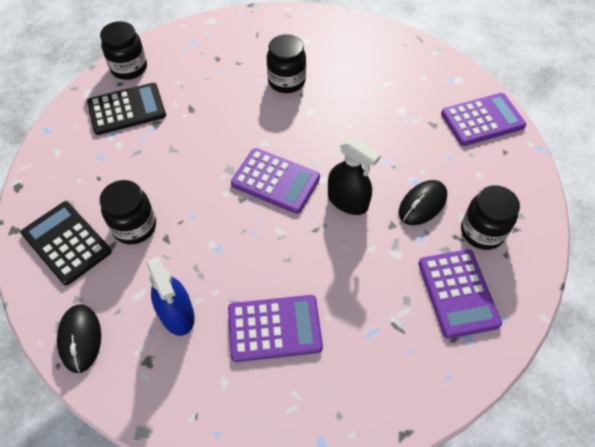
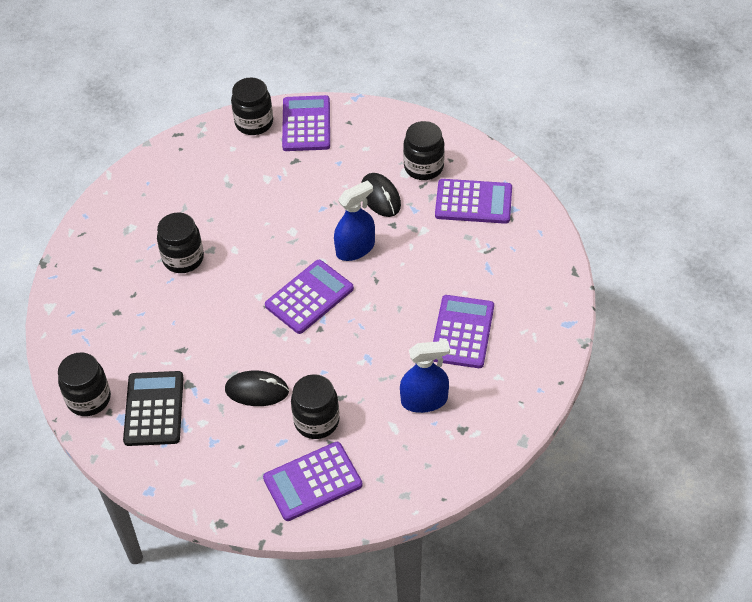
camera: 70 degrees left, 5 degrees down
black calculator [21,201,112,285] -> purple calculator [263,442,363,521]
black mouse [57,304,101,373] -> black mouse moved to [225,371,289,406]
black spray bottle [328,137,381,215] -> blue spray bottle [334,180,375,261]
none -> black jar [231,77,273,135]

